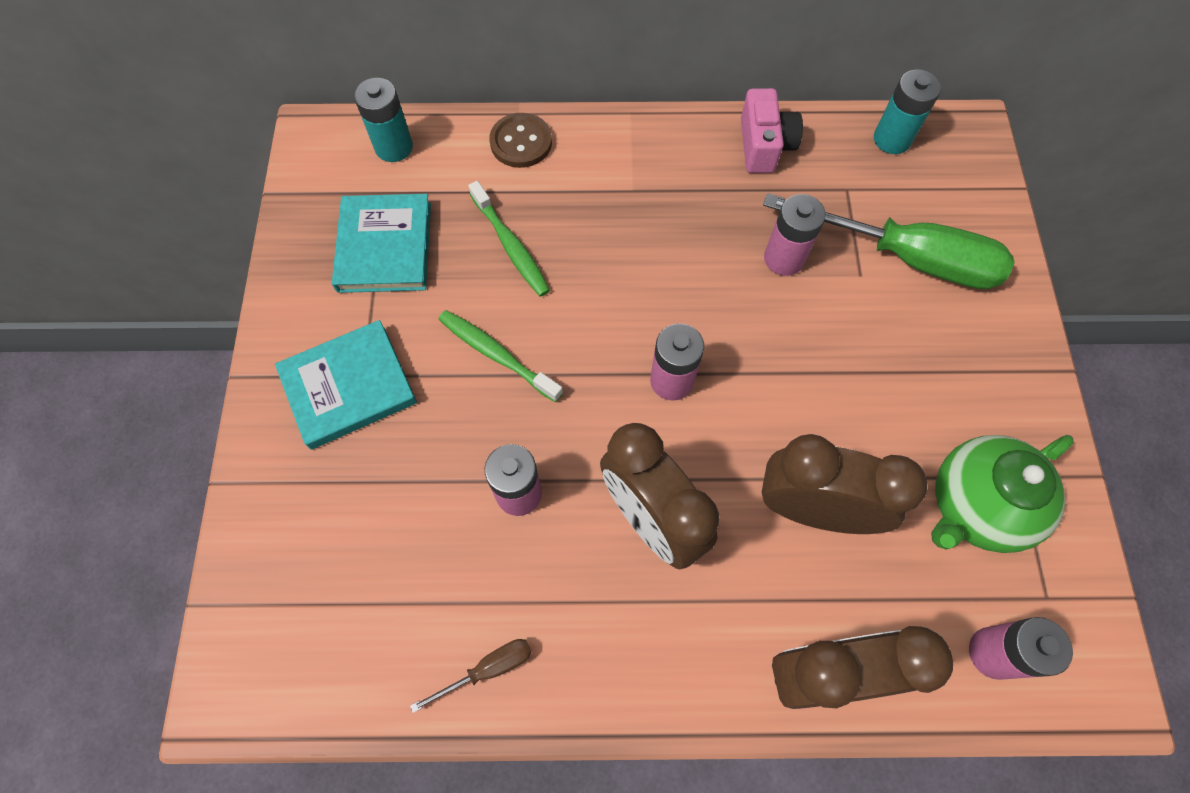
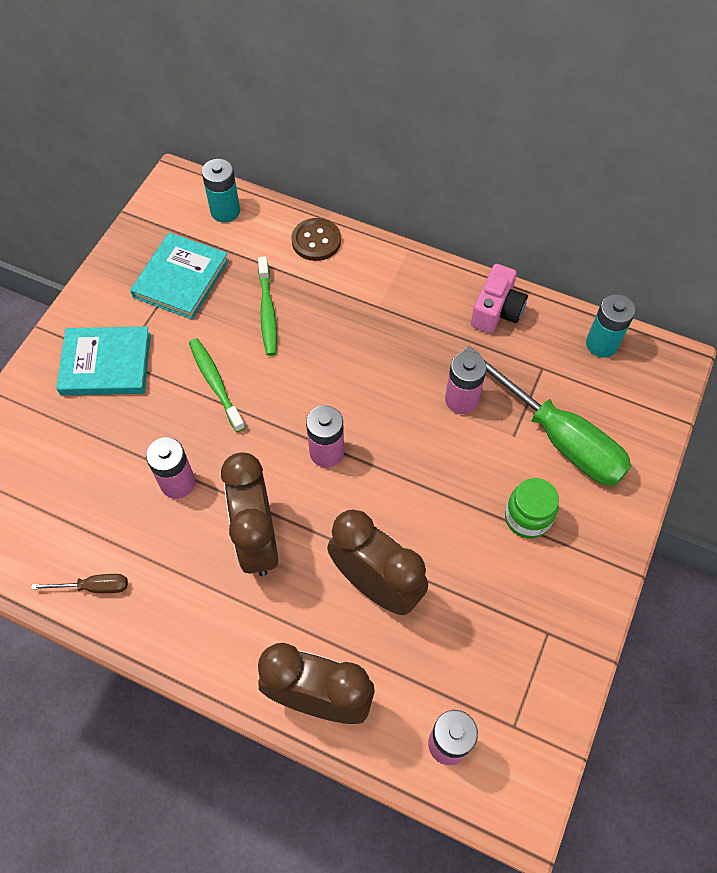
camera: 25 degrees right, 5 degrees down
green teapot [931,435,1074,553] -> none
none -> green jar [505,478,559,539]

